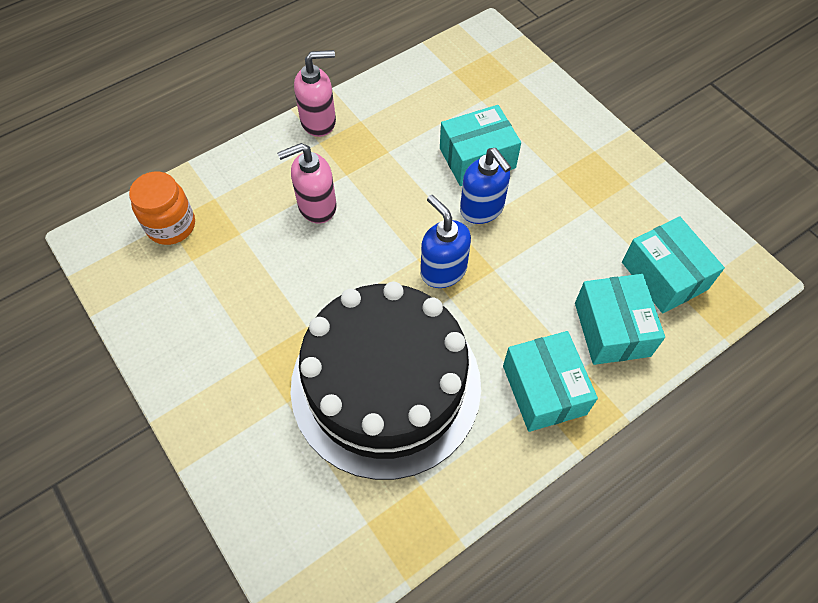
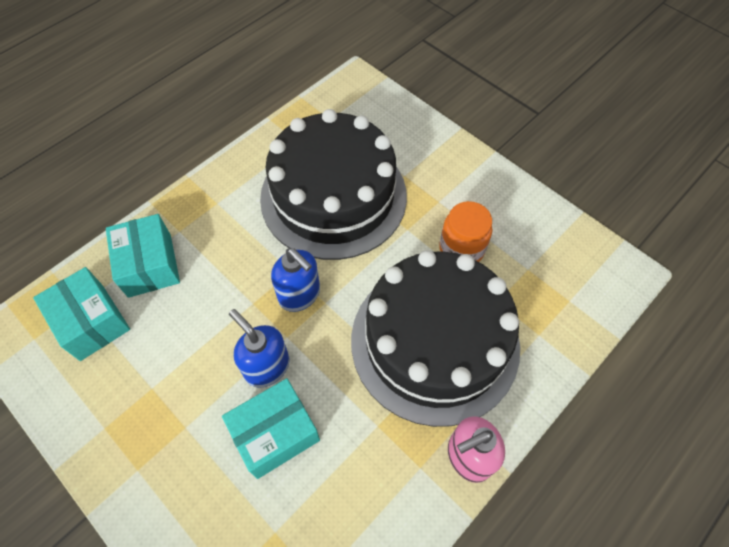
camera: 170 degrees right, 0 degrees up
orange jar [129,172,195,245] -> orange jar moved to [439,201,492,262]
pink soap dispenser [277,143,337,224] -> black cake [351,250,520,427]
turquoise box [503,331,598,432] -> none

